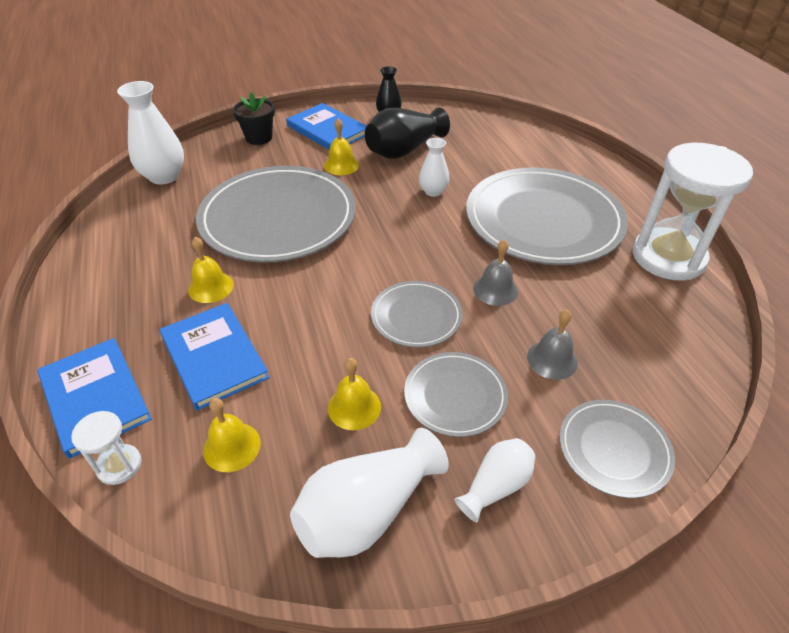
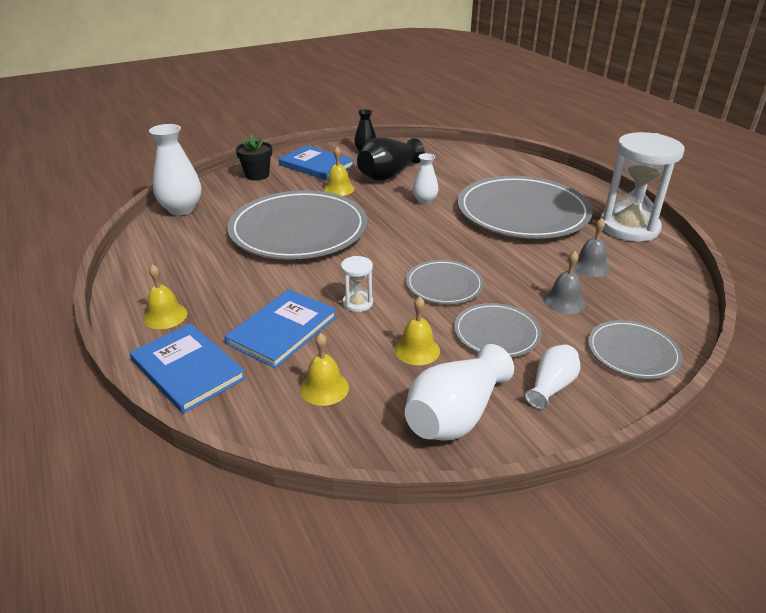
camera: 10 degrees left, 10 degrees down
white hourglass [71,411,141,485] -> white hourglass moved to [341,256,373,312]
blue book [160,303,270,411] -> blue book turned 75 degrees clockwise [224,289,337,368]
yellow bell [188,237,234,303] -> yellow bell moved to [143,264,187,329]
grey bell [473,239,518,306] -> grey bell moved to [574,218,610,277]

